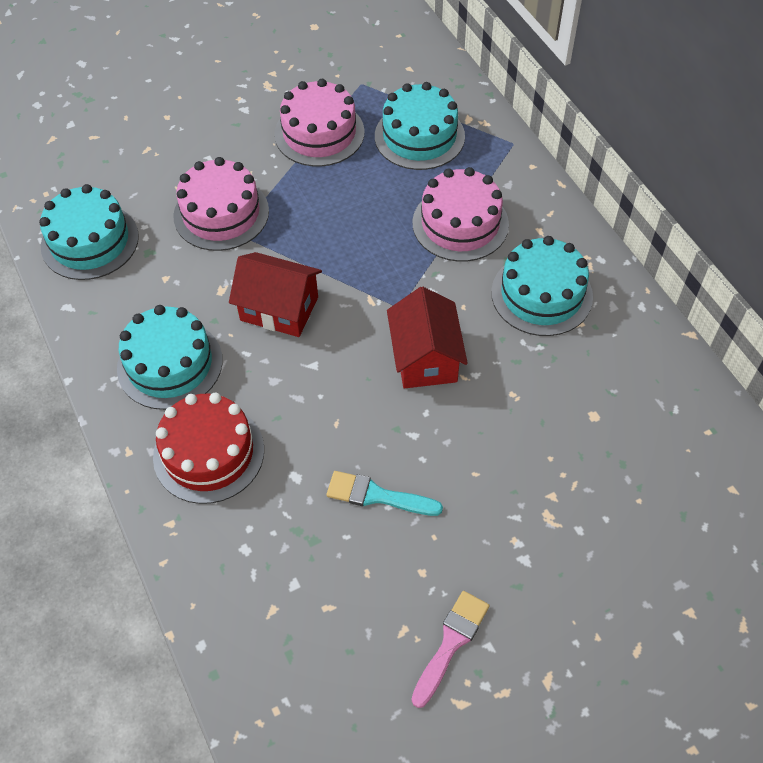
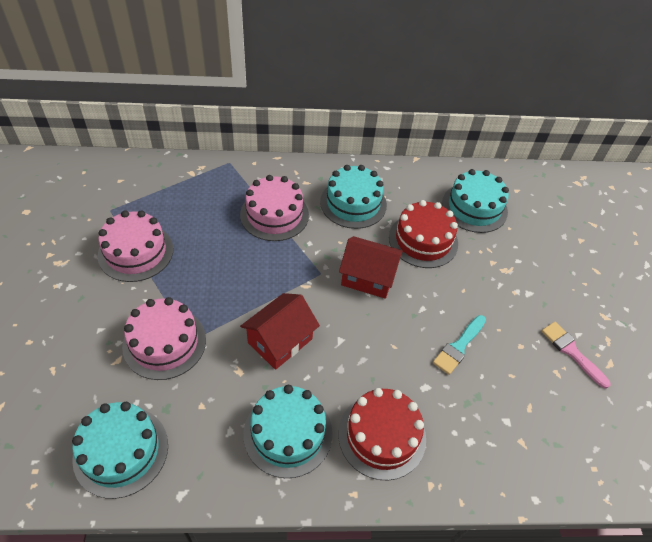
camera: 70 degrees left, 5 degrees down
turquoise cake [375,82,465,170] -> turquoise cake moved to [442,169,509,233]
none -> red cake [389,200,458,268]

